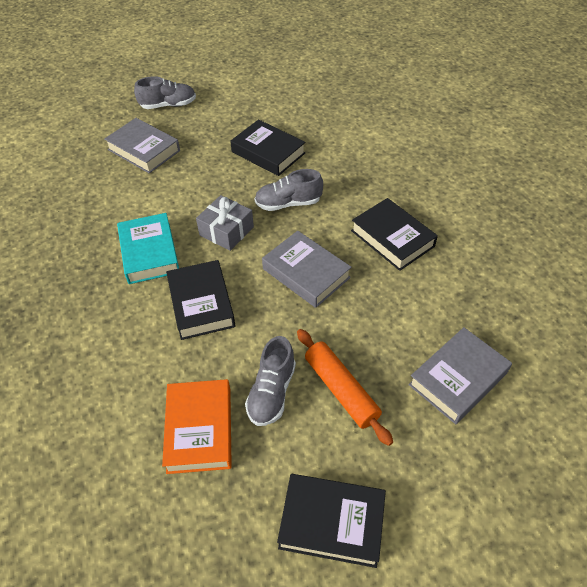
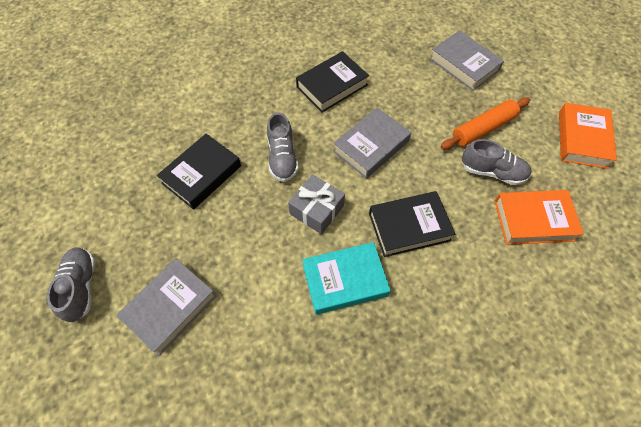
camera: 90 degrees left, 10 degrees up
black book [277,474,386,568] -> orange book [559,103,617,169]

